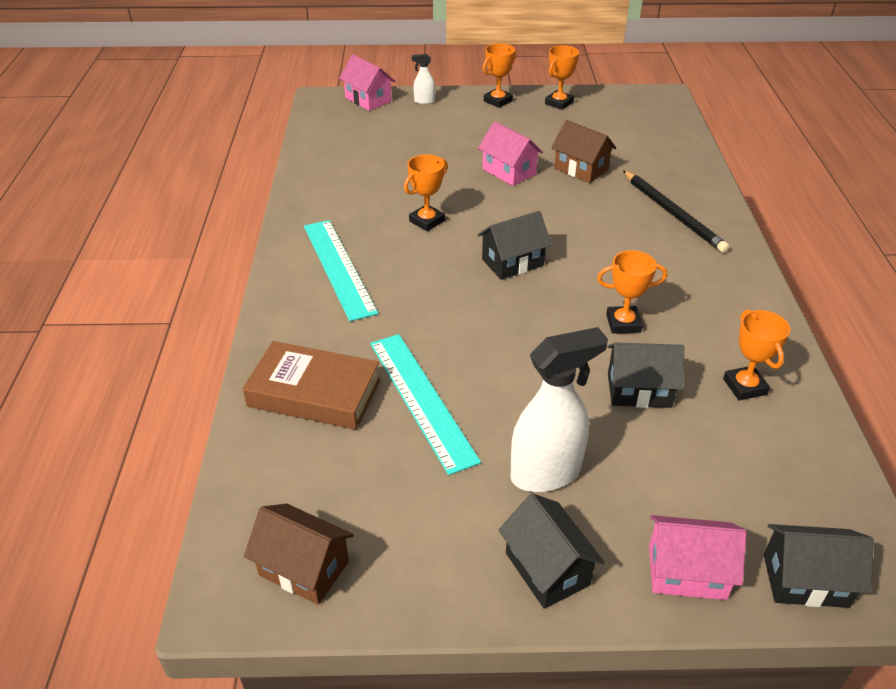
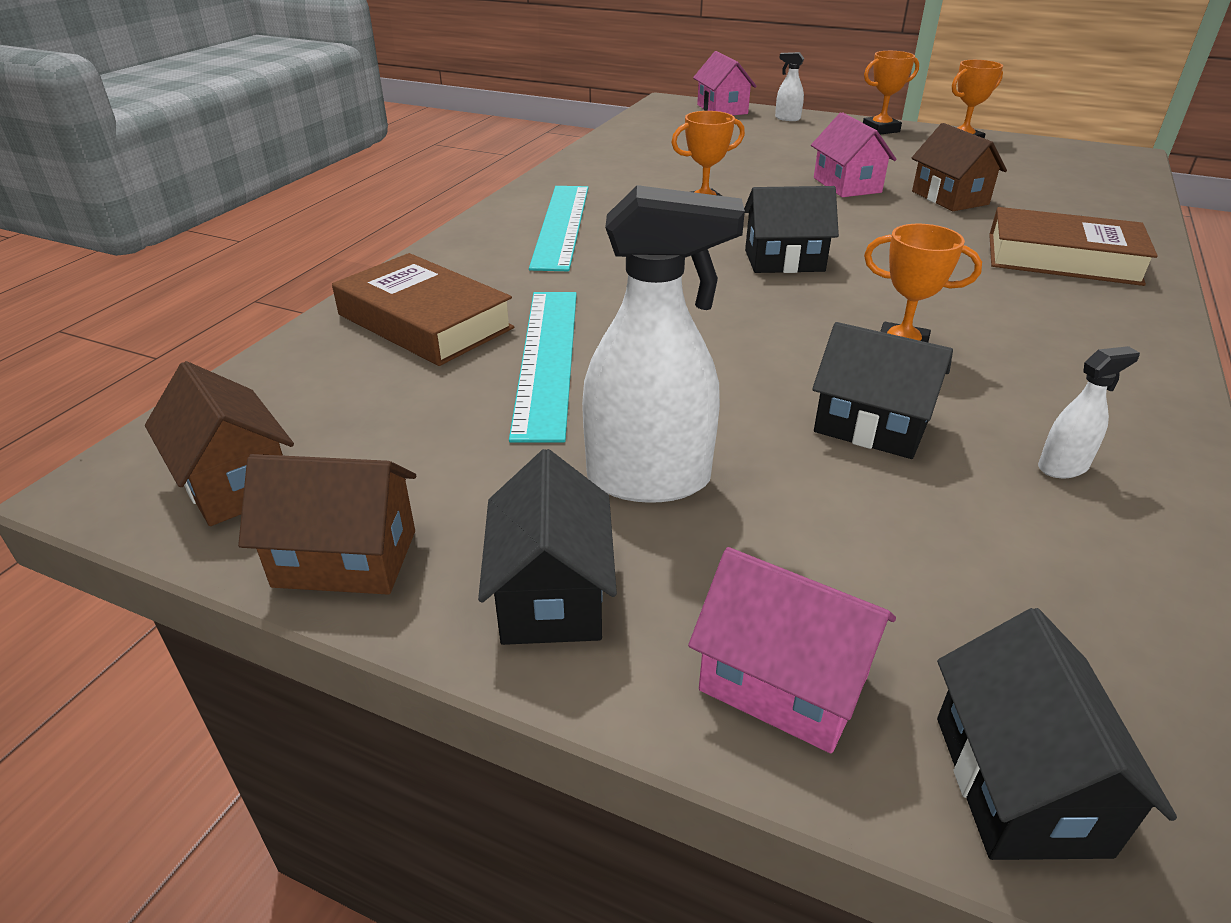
camera: 25 degrees right, 5 degrees down
black pencil [623,171,730,253] -> brown book [989,207,1158,286]
orange trophy [723,309,790,400] -> white spray bottle [1038,346,1140,478]
black house [764,524,874,608] -> black house turned 60 degrees clockwise [937,608,1177,860]
none -> brown house [238,454,416,595]

